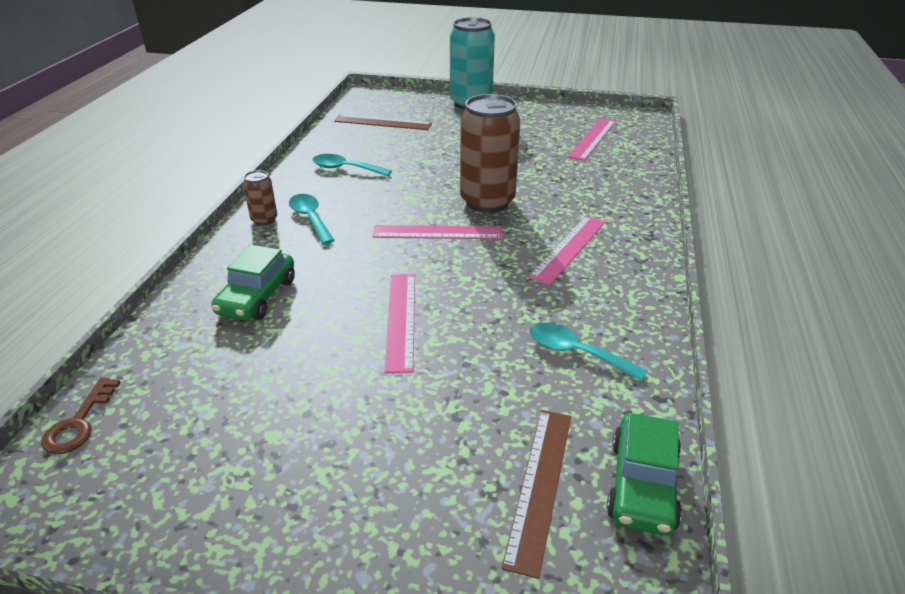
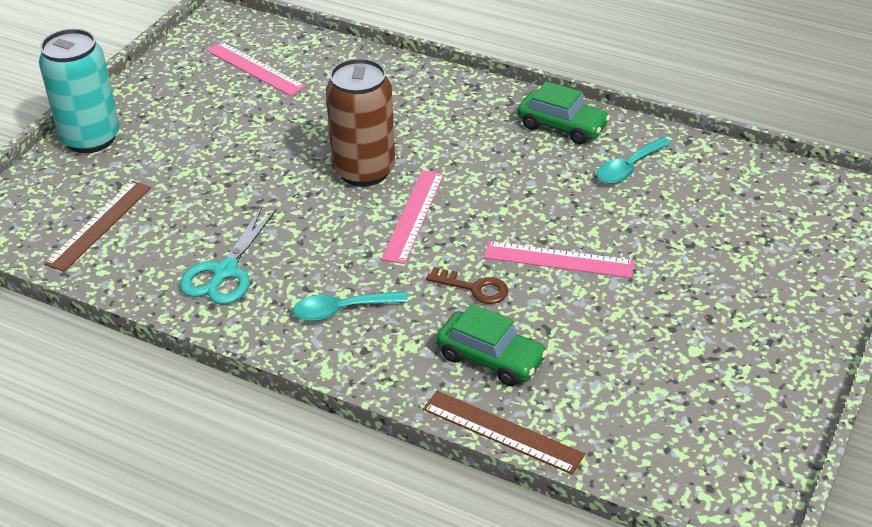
camera: 75 degrees left, 5 degrees up
brown key [41,378,121,454] -> brown key moved to [426,267,508,304]
brown can [243,170,277,226] -> none
turquoise spoon [312,154,392,176] -> turquoise scissors [180,207,277,304]
brown ruler [502,410,571,579] -> brown ruler moved to [423,391,585,475]
pink ruler [528,216,605,285] -> none
green car [607,413,682,536] -> green car moved to [518,81,610,145]

